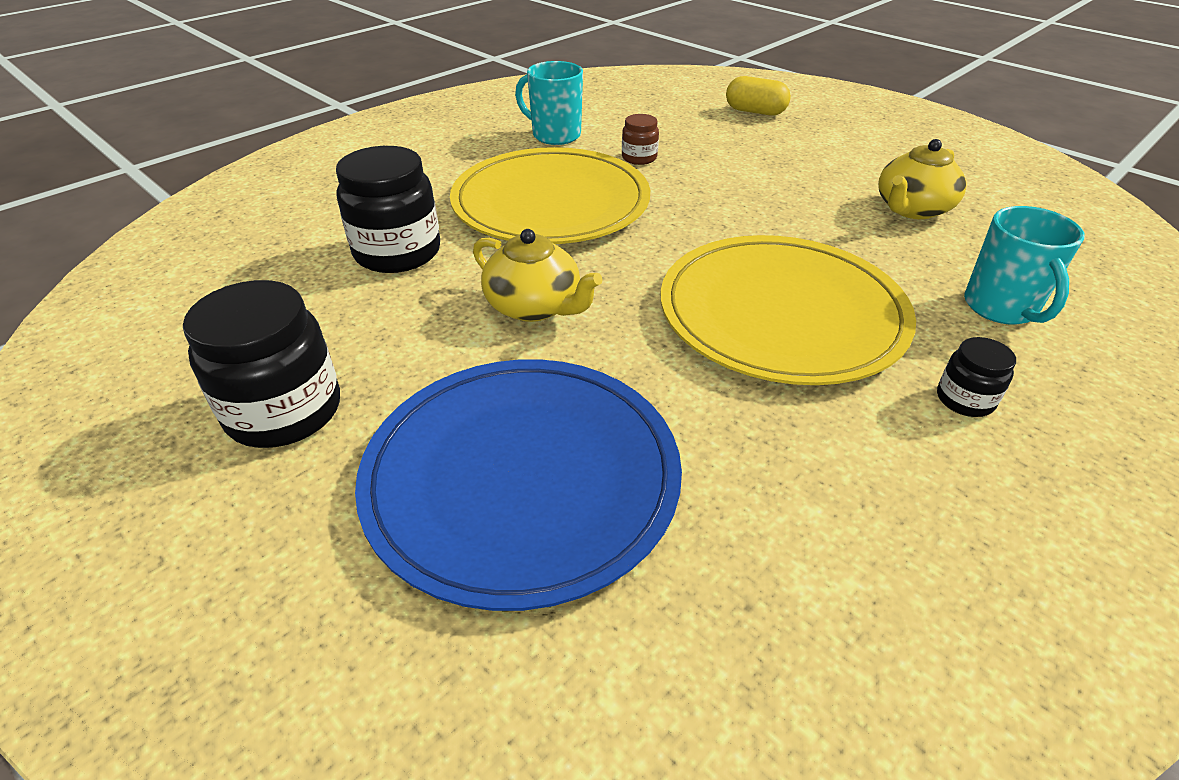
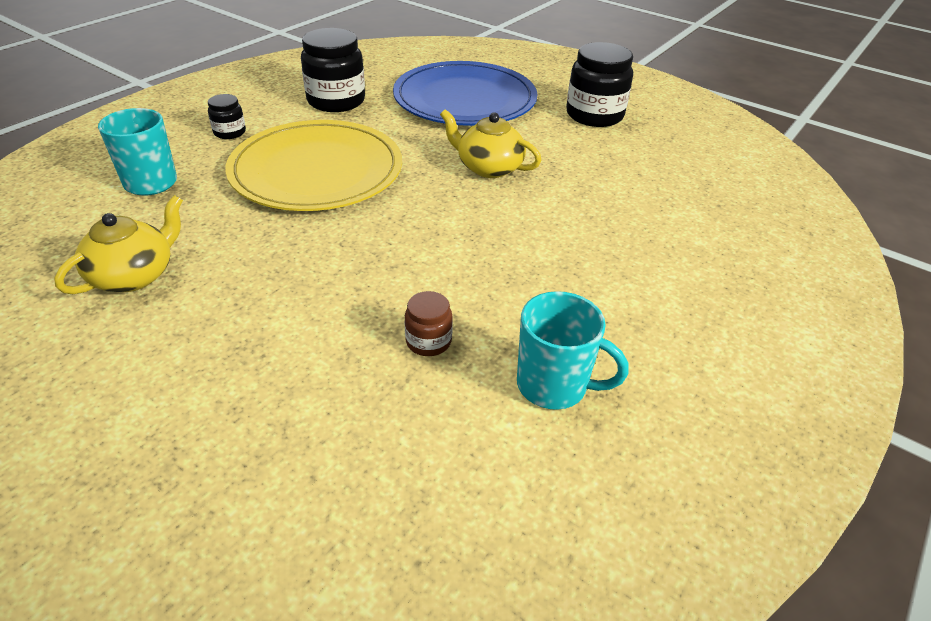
camera: 170 degrees right, 0 degrees up
black jar [336,146,440,273] -> black jar moved to [301,28,365,112]
yellow plate [450,147,650,244] -> none
yellow capsule [726,76,791,116] -> none

